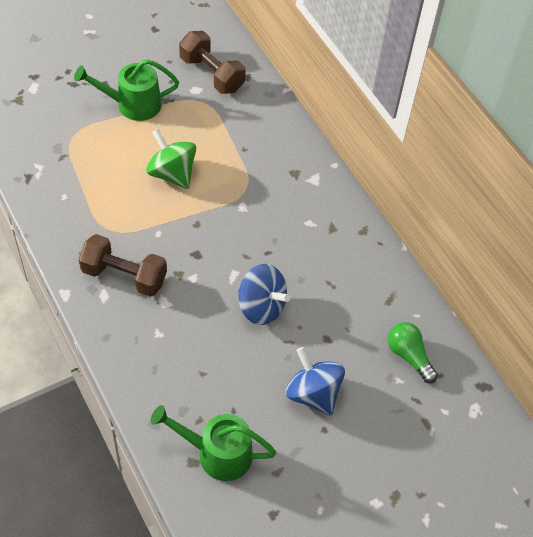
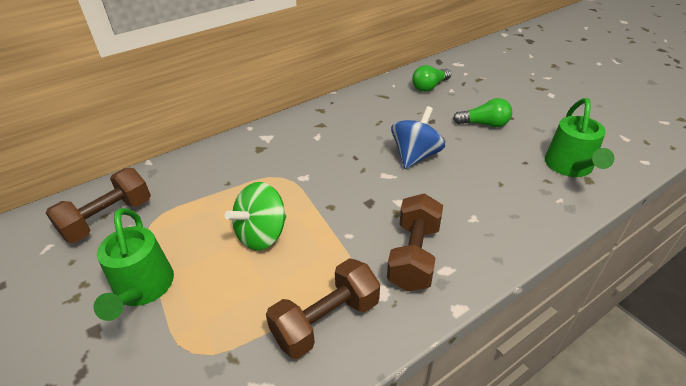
camera: 90 degrees left, 15 degrees down
blue spinning top [285,347,345,416] -> green light bulb [453,98,512,127]
none -> brown dumbbell [266,258,380,359]

